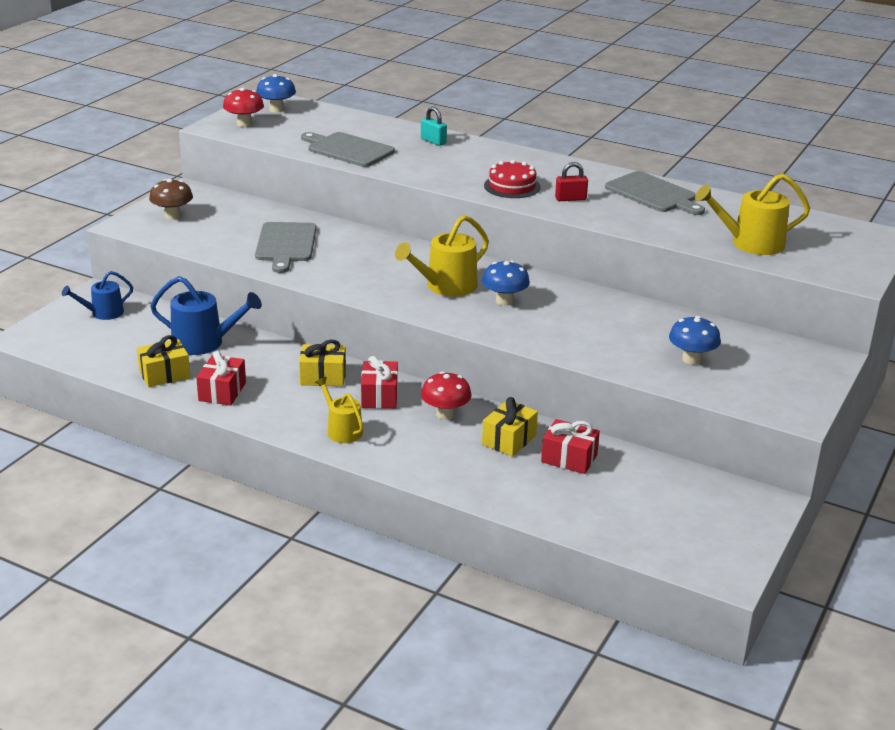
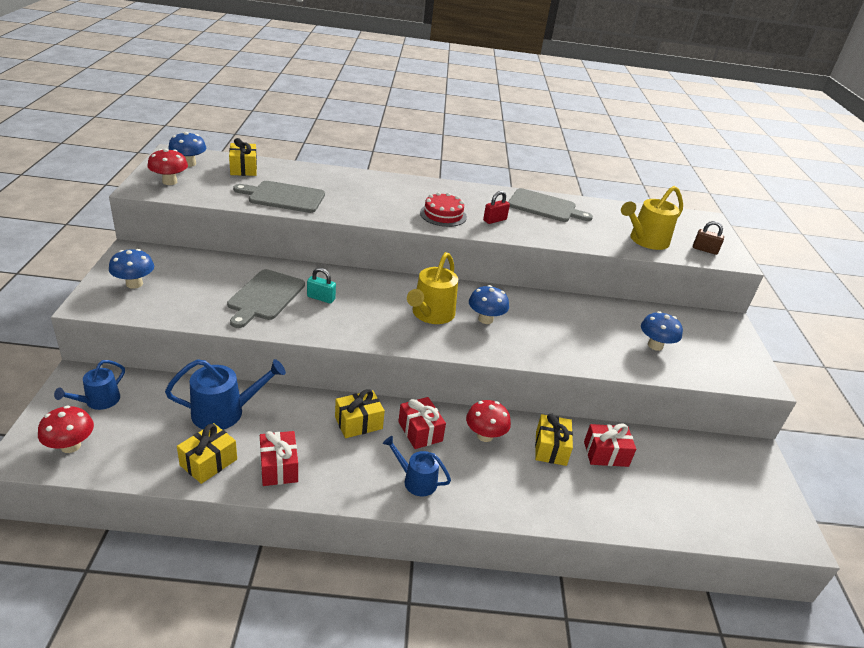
camera: 30 degrees left, 5 degrees up
brown mushroom [149,179,193,220] -> blue mushroom [109,249,154,289]
grey cutting board [255,222,317,273] -> grey cutting board turned 45 degrees clockwise [227,269,305,328]
yellow watering can [315,377,363,443] -> blue watering can [383,436,451,496]
turquoise padlock [421,107,447,146] -> turquoise padlock moved to [307,268,336,304]
none -> red mushroom [38,405,94,453]
none -> yellow gift [229,138,257,176]
none -> brown padlock [693,221,724,255]

